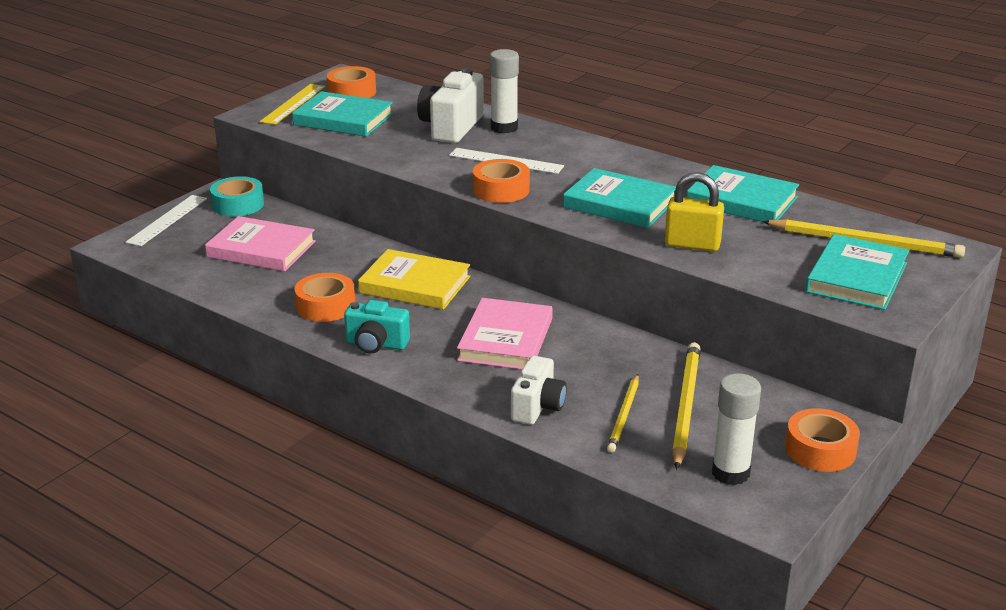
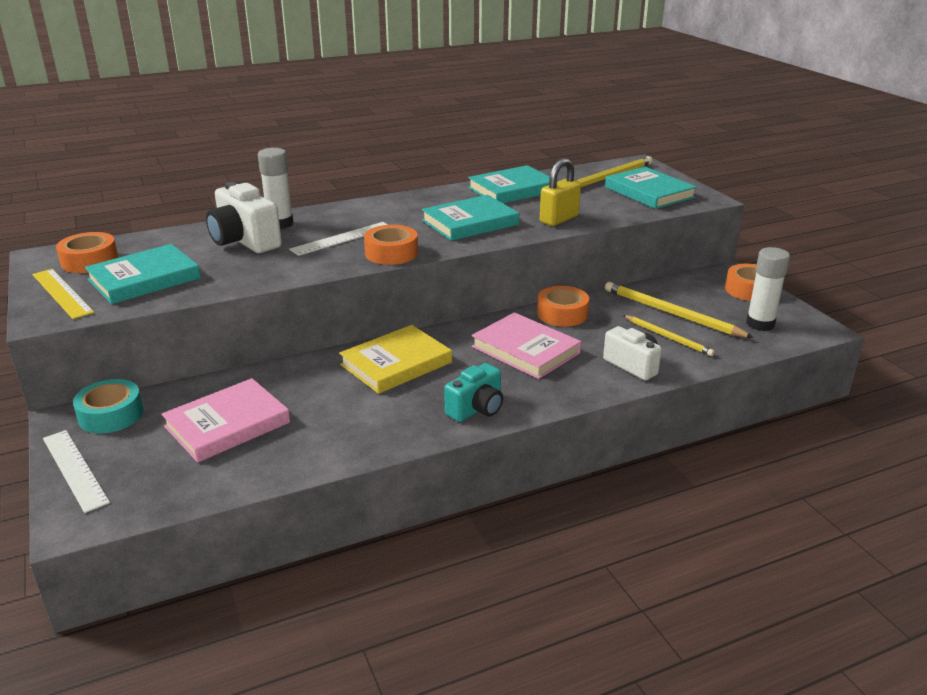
camera: 60 degrees left, 0 degrees up
orange tape [294,273,355,322] -> orange tape moved to [537,286,589,327]

